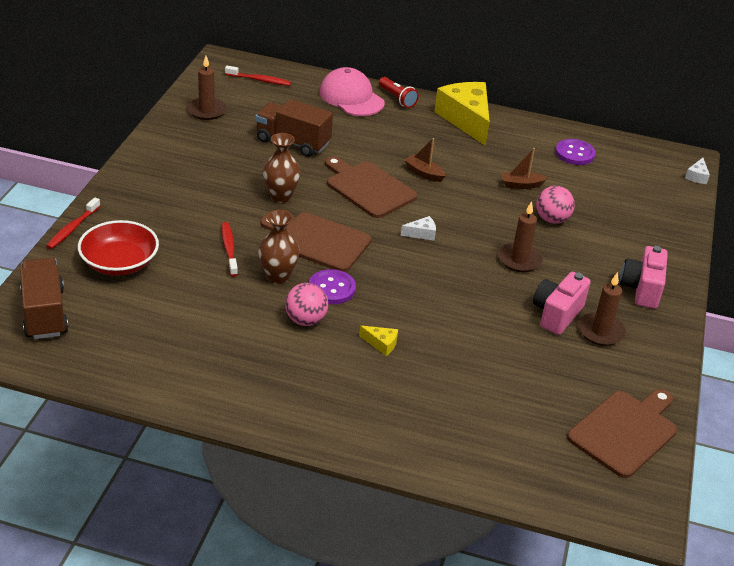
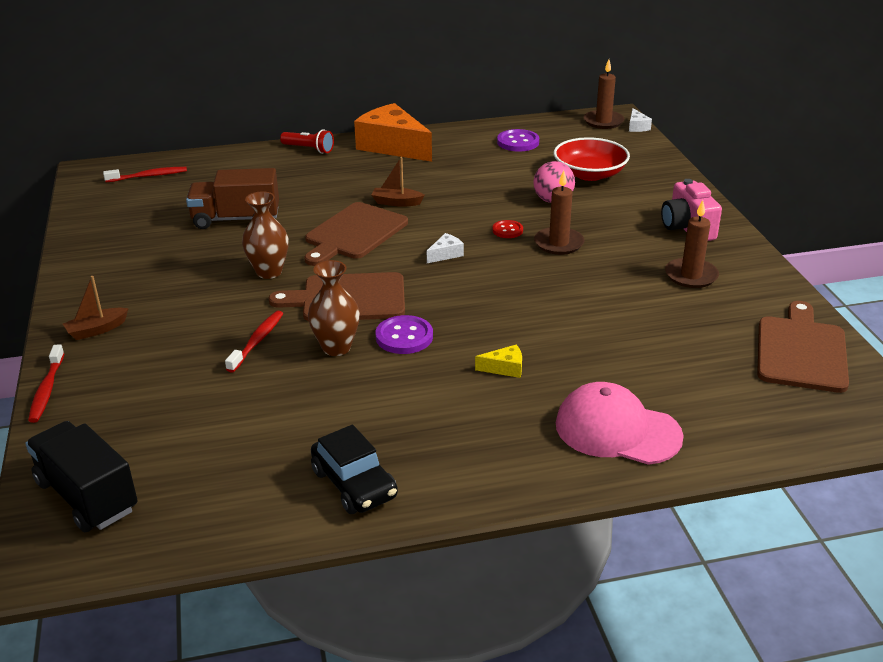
camera: 25 degrees left, 5 degrees down
brown truck [20,258,69,339] -> black truck [25,421,138,532]
red bowl [78,220,159,276] -> red bowl moved to [554,137,630,181]
brown candle [187,56,227,120] -> brown candle moved to [584,59,624,129]
red toothbrush [222,222,238,277] -> red toothbrush turned 60 degrees clockwise [225,311,283,373]
pink ball [285,283,328,326] -> none
pink cap [319,67,385,116] -> pink cap moved to [556,382,684,465]
brown cutting board [325,156,417,218] -> brown cutting board turned 75 degrees counterclockwise [304,202,408,266]
yellow cheese [434,82,490,146] -> orange cheese [354,103,432,162]
brown boat [501,148,547,189] -> brown boat moved to [63,276,129,340]
pink camera [533,272,591,335] -> none
none -> black car [311,425,398,514]
none -> red button [492,220,523,238]

